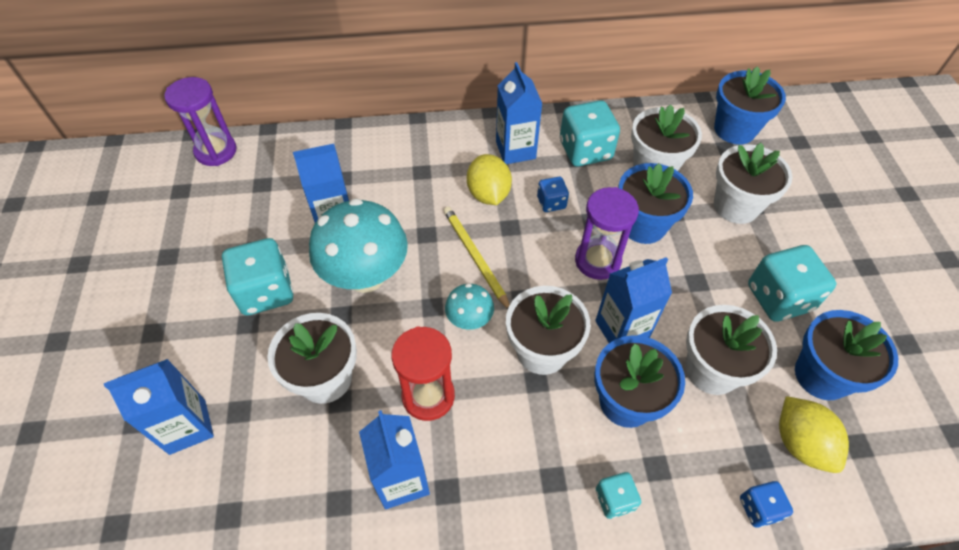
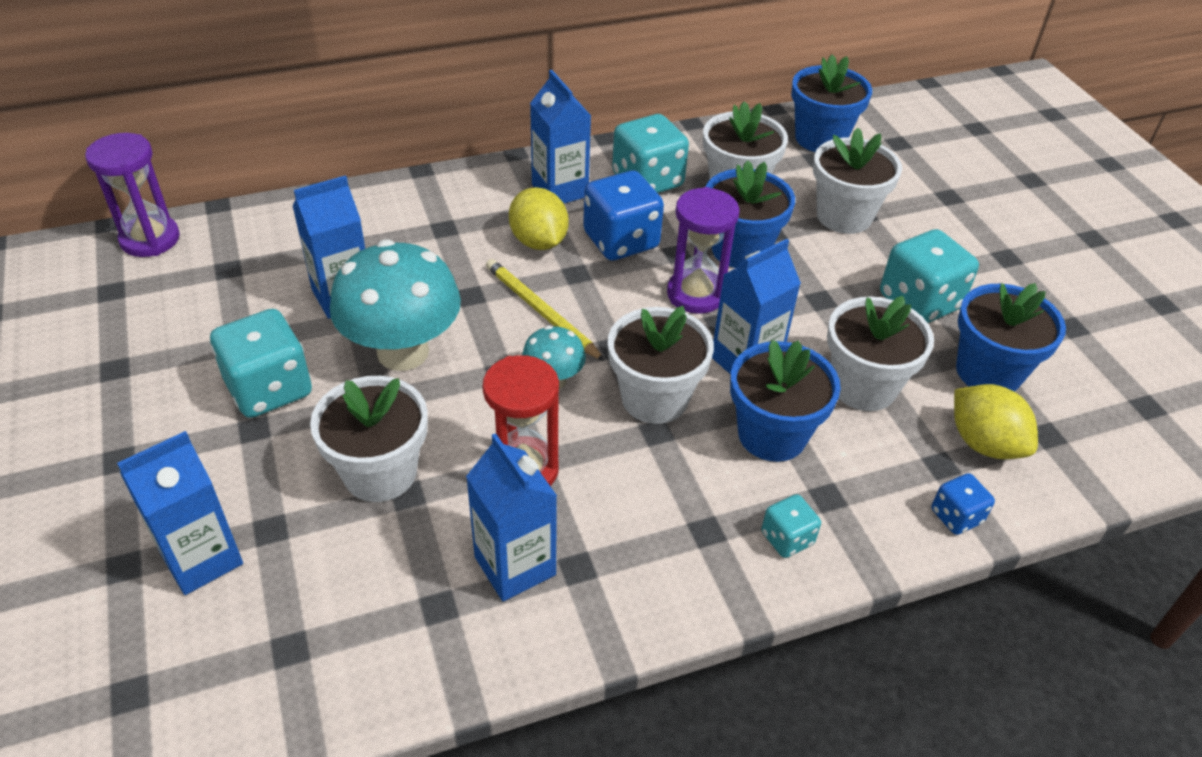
camera: 15 degrees left, 10 degrees down
blue dice [537,177,569,212] -> blue dice [583,171,664,261], size x1.90

